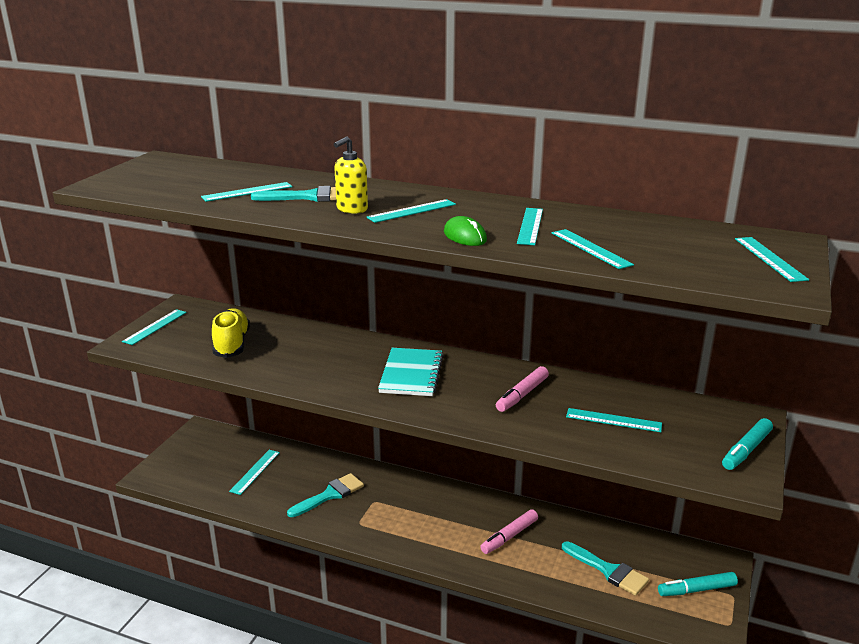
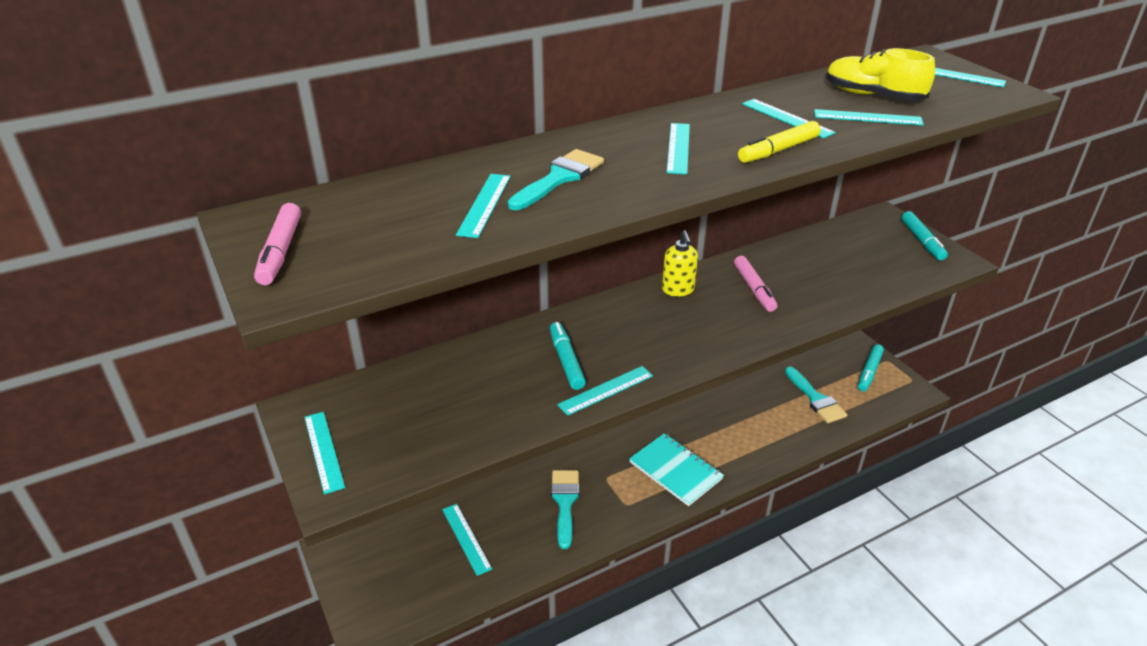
camera: 50 degrees left, 10 degrees up
yellow shoe [212,308,250,358] -> yellow shoe moved to [826,48,935,101]
yellow soap dispenser [334,137,368,214] -> yellow soap dispenser moved to [662,230,698,297]
turquoise notebook [378,348,444,396] -> turquoise notebook moved to [629,433,724,506]
green mouse [444,216,487,246] -> yellow marker [738,121,821,163]
pink marker [480,509,538,554] -> pink marker moved to [254,203,301,285]
turquoise brush [562,541,649,596] -> turquoise brush turned 75 degrees clockwise [785,367,847,423]
turquoise ruler [566,408,662,432] -> turquoise ruler moved to [557,366,653,416]
none -> turquoise marker [550,322,586,390]

